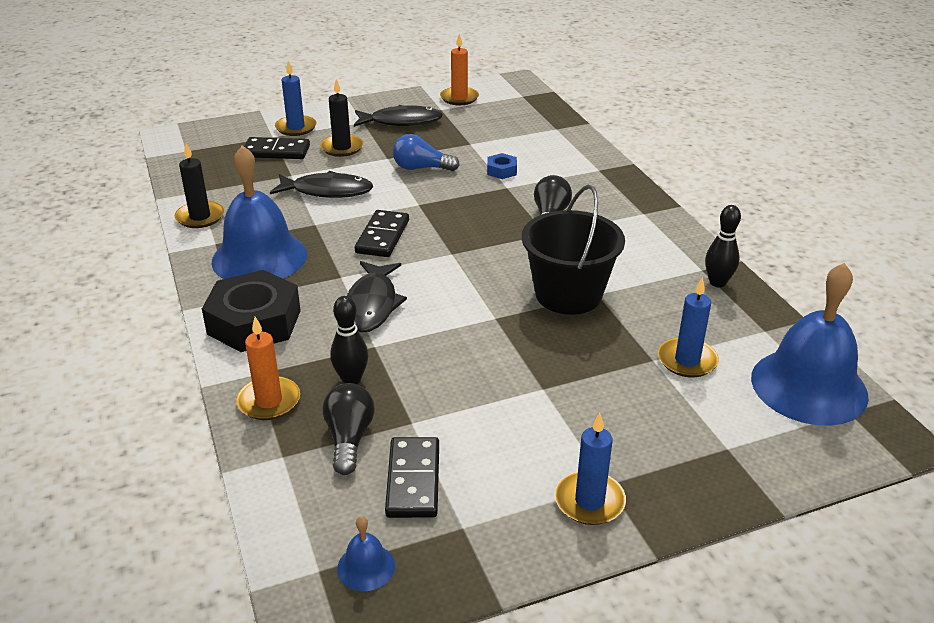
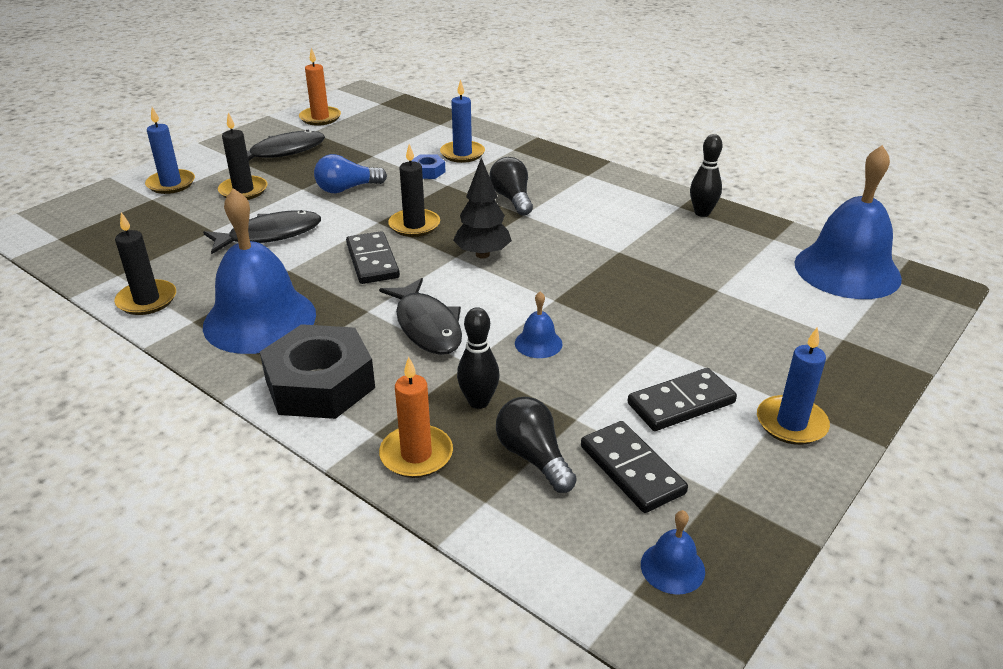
camera: 30 degrees left, 0 degrees up
black domino [244,137,310,159] -> black domino moved to [628,368,737,431]
black bucket [522,185,625,315] -> none
blue candle [658,277,719,377] -> blue candle moved to [440,79,485,163]
none -> black candle [388,144,440,237]
none -> black tree [453,158,512,259]
none -> blue bell [515,291,562,358]

